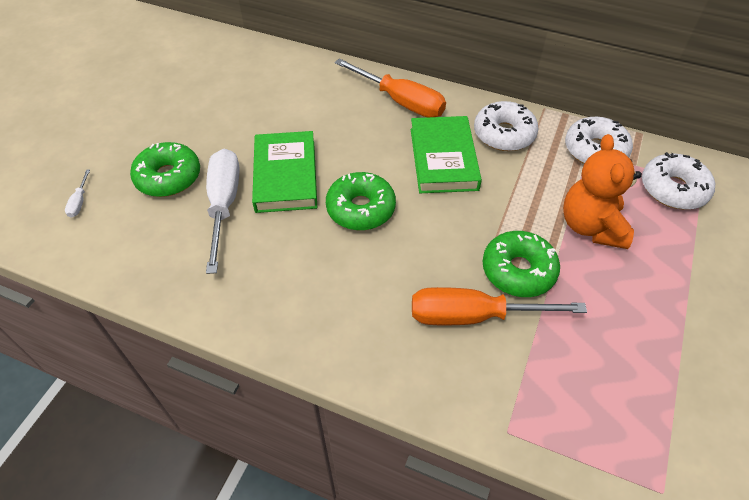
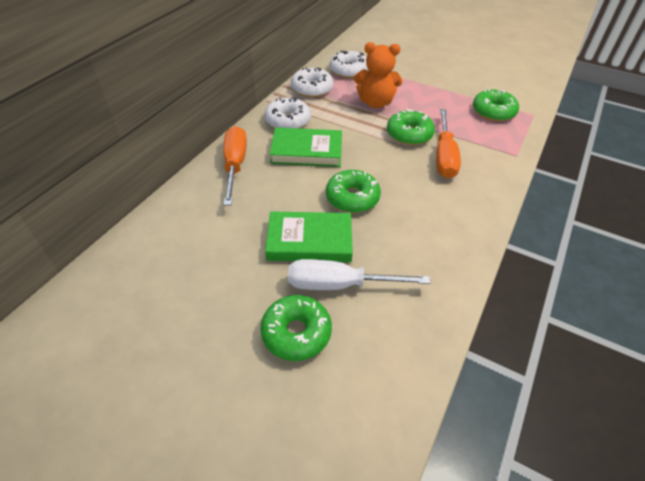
camera: 85 degrees left, 5 degrees down
white screwdriver [65,170,90,218] -> none
orange screwdriver [335,58,446,117] -> orange screwdriver turned 45 degrees counterclockwise [223,126,247,206]
none -> green donut [473,89,519,122]

